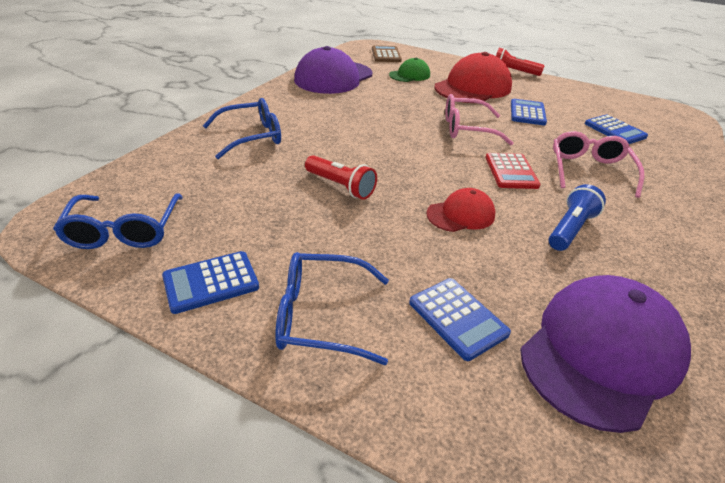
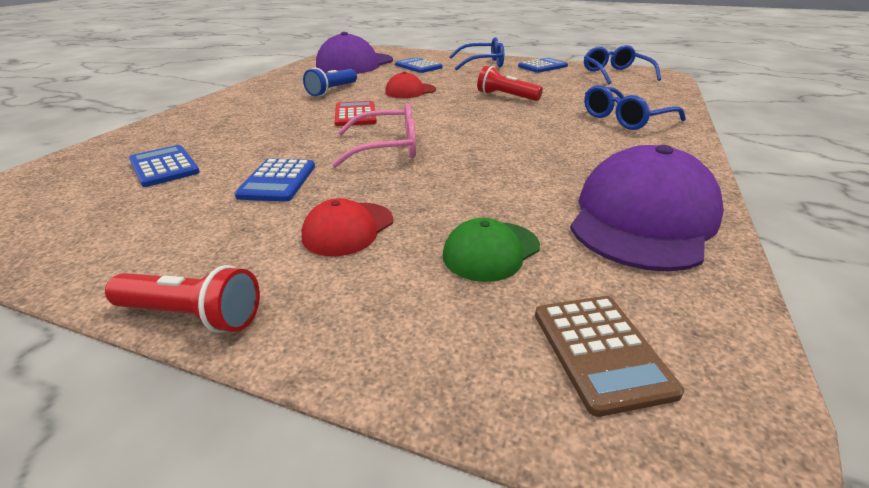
camera: 175 degrees right, 5 degrees down
red cap [435,52,512,103] -> red cap [302,198,393,256], size x0.52
pink glasses [553,131,644,198] -> none

